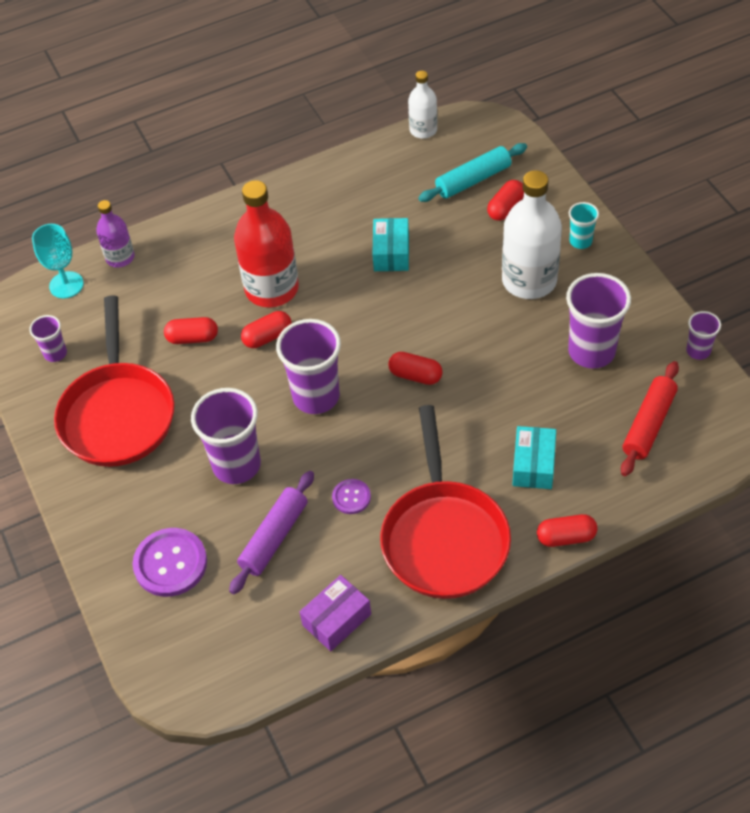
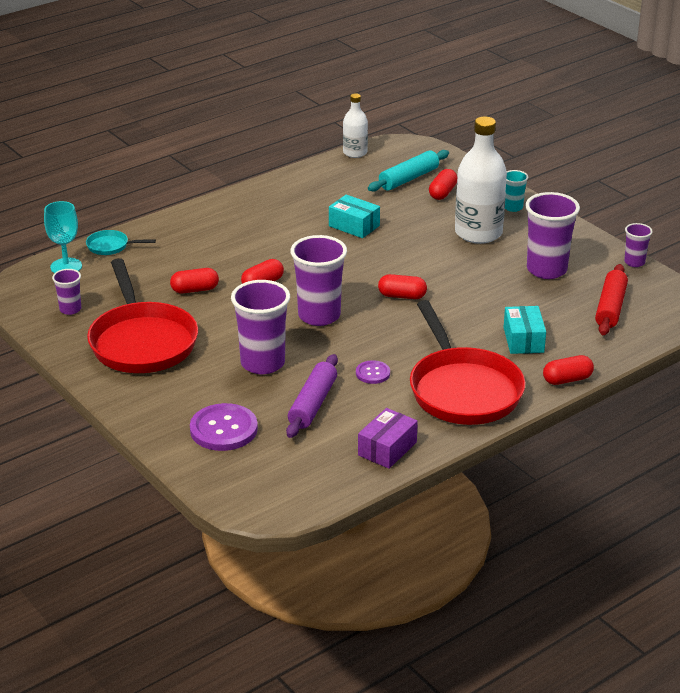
camera: 15 degrees left, 20 degrees down
purple bottle [96,200,135,267] -> turquoise pan [86,230,156,255]
red bottle [234,180,299,307] -> none
turquoise box [372,218,409,271] -> turquoise box turned 45 degrees counterclockwise [329,194,380,238]

